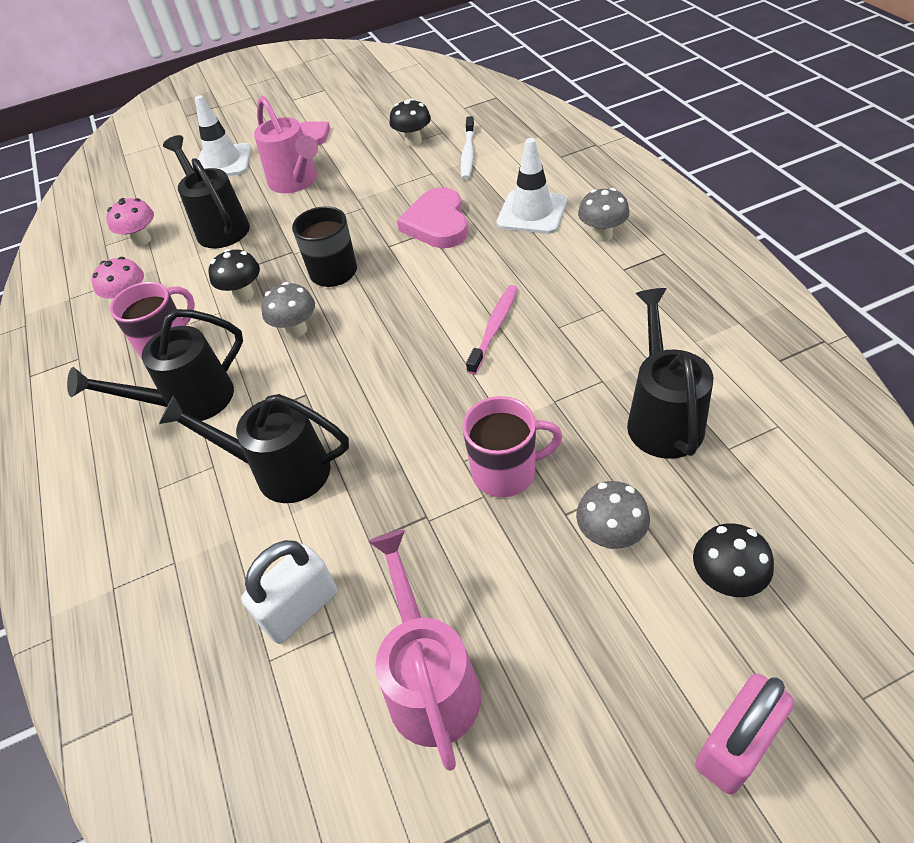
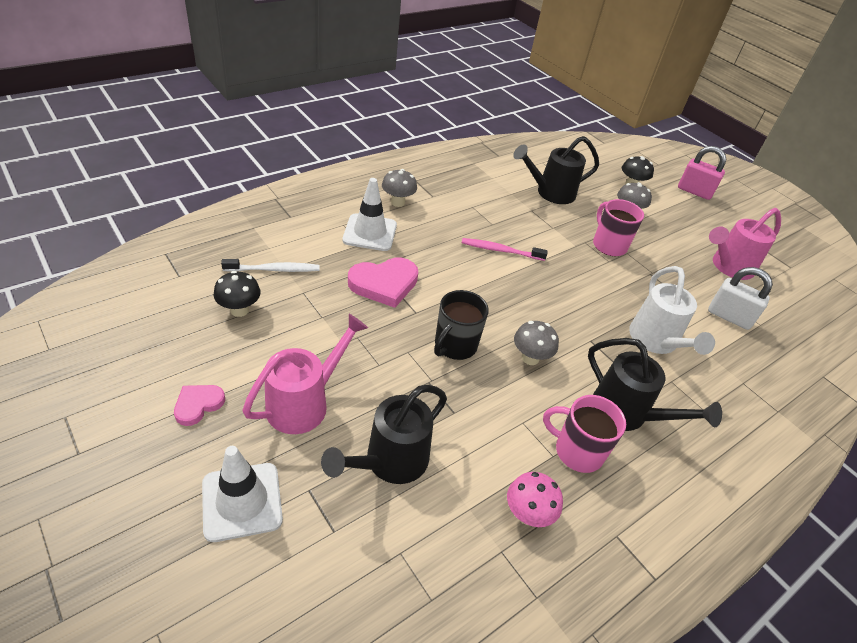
camera: 115 degrees left, 5 degrees down
pink mushroom [106,198,154,246] -> none
black watering can [159,394,349,503] -> white watering can [629,266,715,355]
black mushroom [208,249,260,302] -> none

